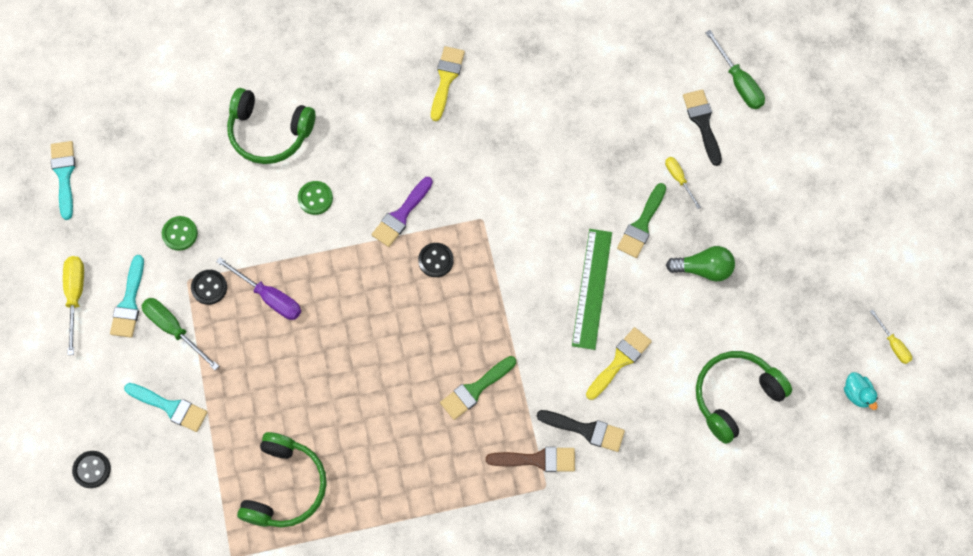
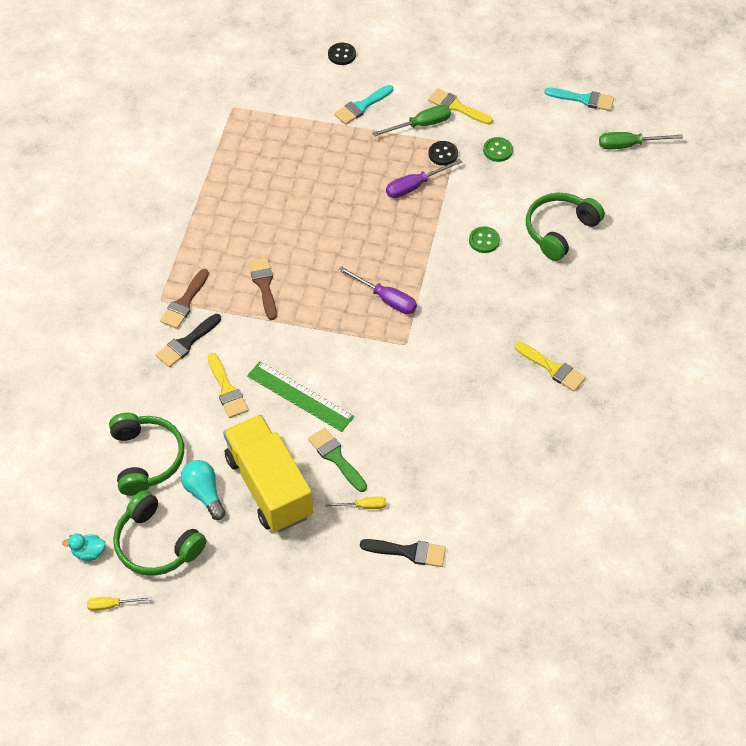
camera: 115 degrees right, 15 degrees down
yellow screwdriver [63,256,84,355] -> none
turquoise brush [110,255,144,338] -> yellow brush [428,88,493,125]
green headphones [237,432,327,527] -> green headphones moved to [113,490,206,576]
purple brush [372,177,433,247] -> none
black button [418,243,454,277] -> purple screwdriver [339,266,417,314]
green brush [440,356,516,420] -> brown brush [248,257,277,320]
green light bulb [666,246,735,281] -> yellow truck [223,415,313,532]
green screwdriver [705,30,765,109] -> green screwdriver moved to [599,132,683,149]
none -> turquoise light bulb [181,460,226,520]

